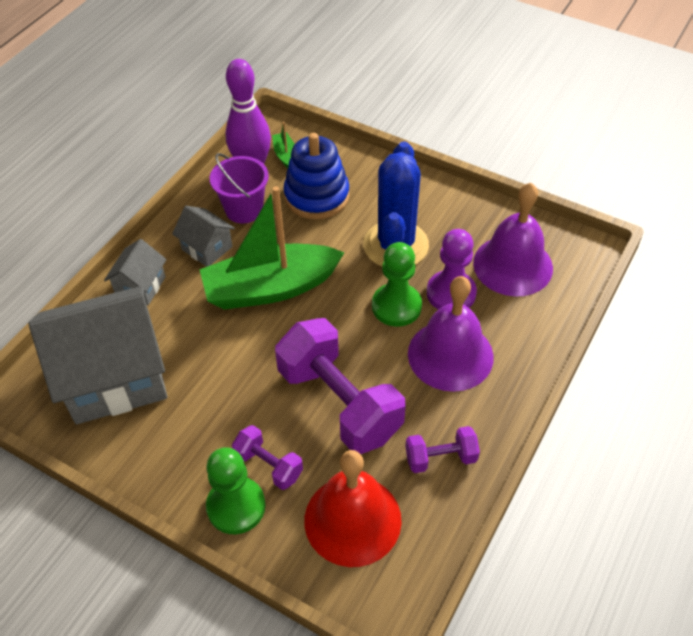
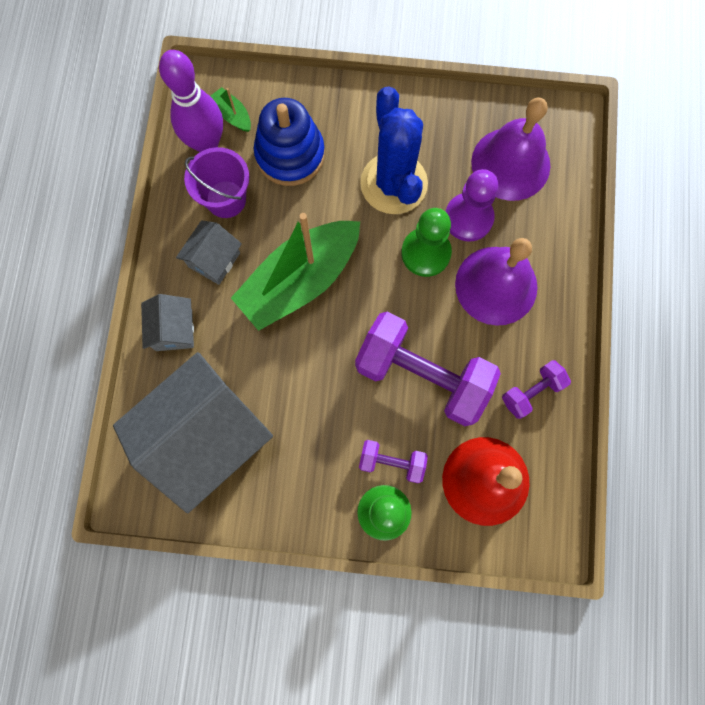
camera: 25 degrees left, 25 degrees up
grey house [172,206,235,267] -> grey house turned 75 degrees counterclockwise [176,220,242,285]

